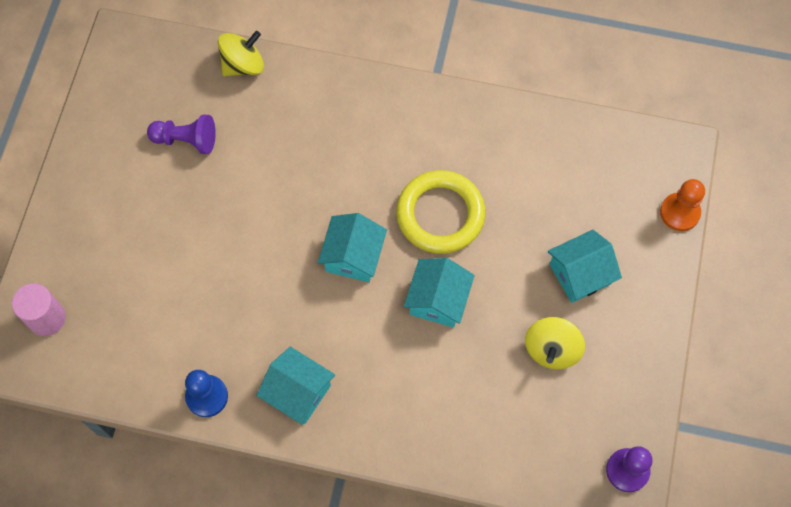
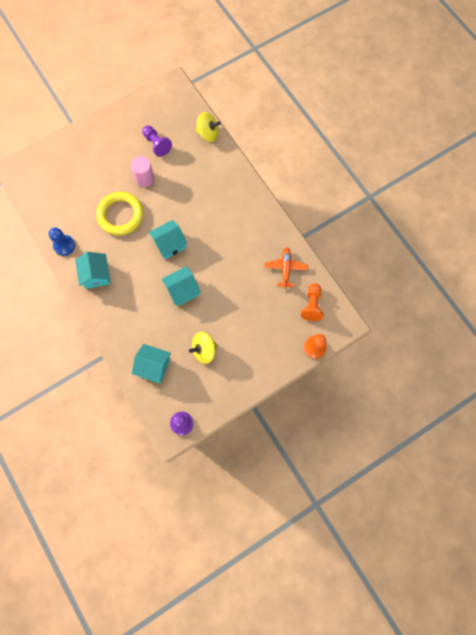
camera: 45 degrees right, 5 degrees up
pink cylinder [12,283,66,336] -> pink cylinder moved to [131,156,154,187]
yellow ring [396,170,485,254] -> yellow ring moved to [96,192,144,235]
turquoise house [548,230,622,303] -> turquoise house moved to [132,344,171,383]
none -> orange plane [264,247,308,289]
none -> orange pawn [301,283,323,321]

